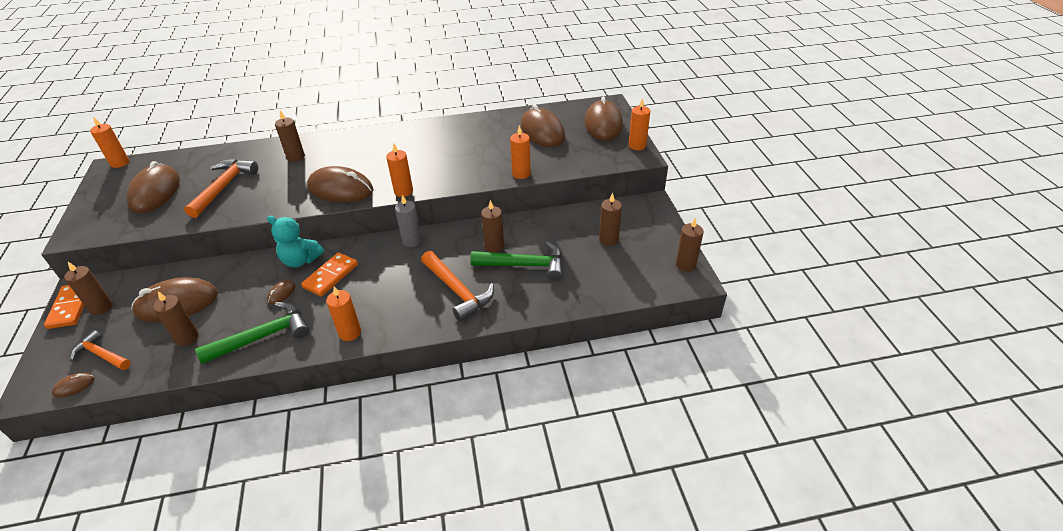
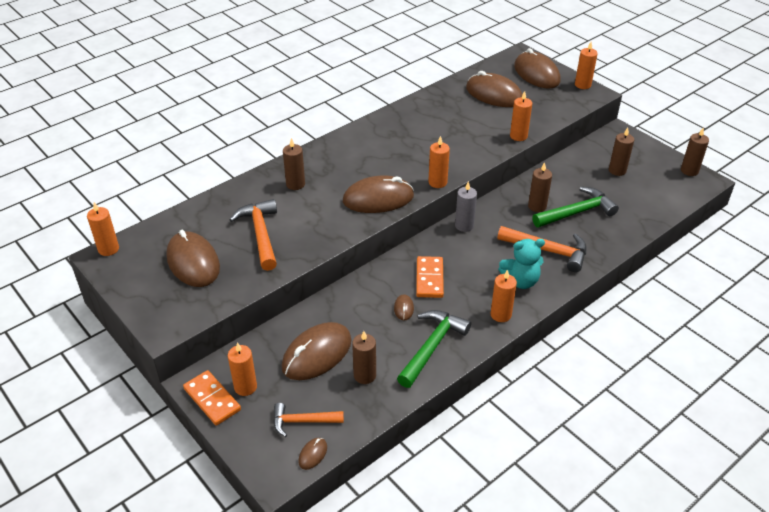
camera: 30 degrees left, 0 degrees up
brown candle [64,262,113,315] -> orange candle [228,342,257,396]
turquoise teddy bear [267,216,324,268] -> turquoise teddy bear moved to [498,239,545,289]

